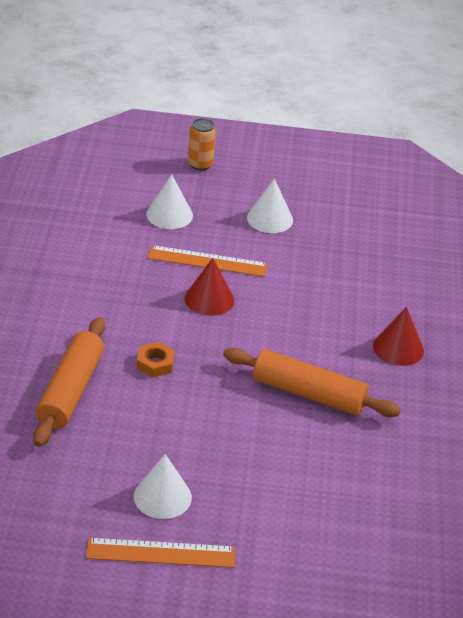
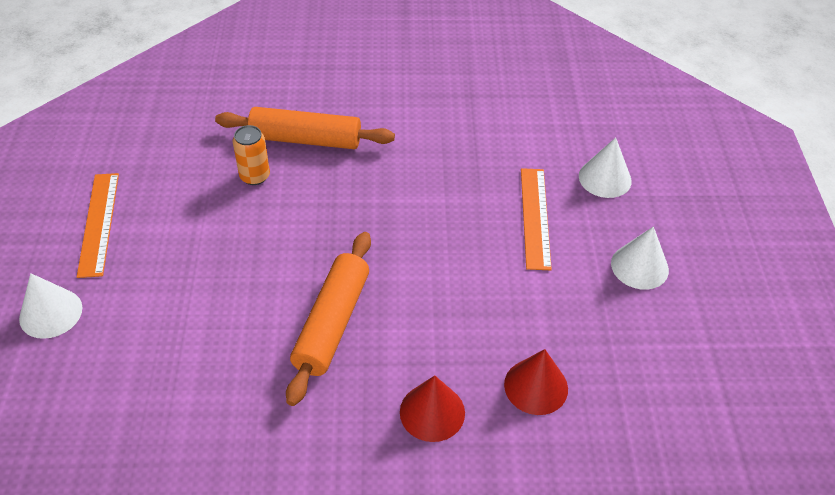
camera: 85 degrees right, 10 degrees up
white cone [134,454,192,519] -> white cone moved to [19,273,82,339]
orange nut [137,342,175,377] -> none
red cone [185,258,234,316] -> red cone moved to [504,349,568,415]
orange can [188,118,216,170] -> orange can moved to [233,125,270,185]

